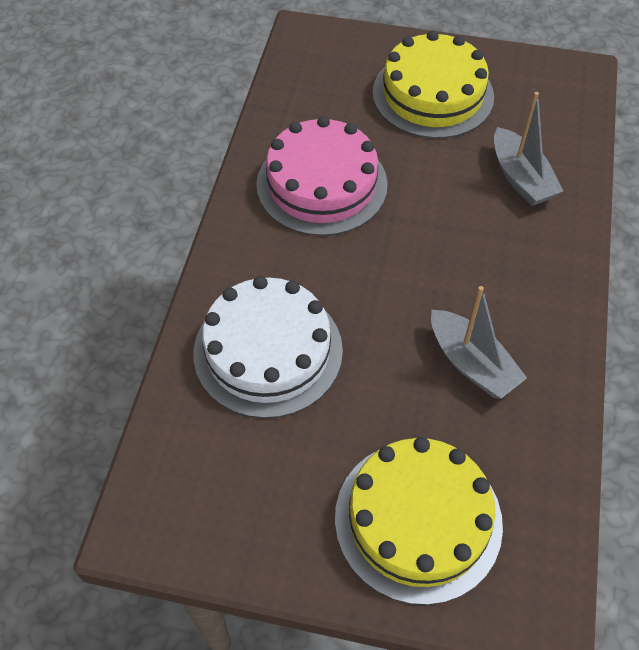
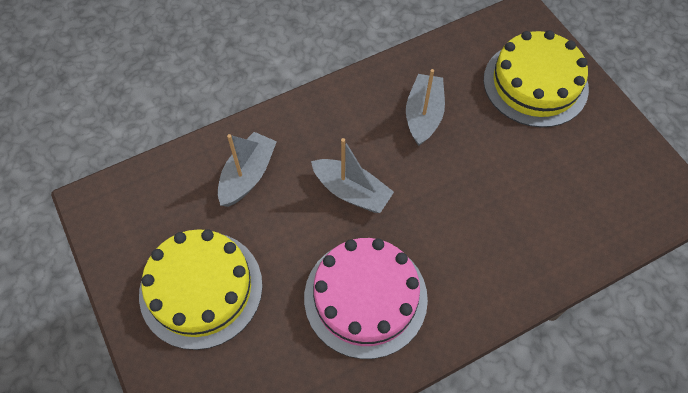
camera: 130 degrees left, 5 degrees up
white cake [194,276,343,419] -> none
none -> grey boat [311,138,394,213]

